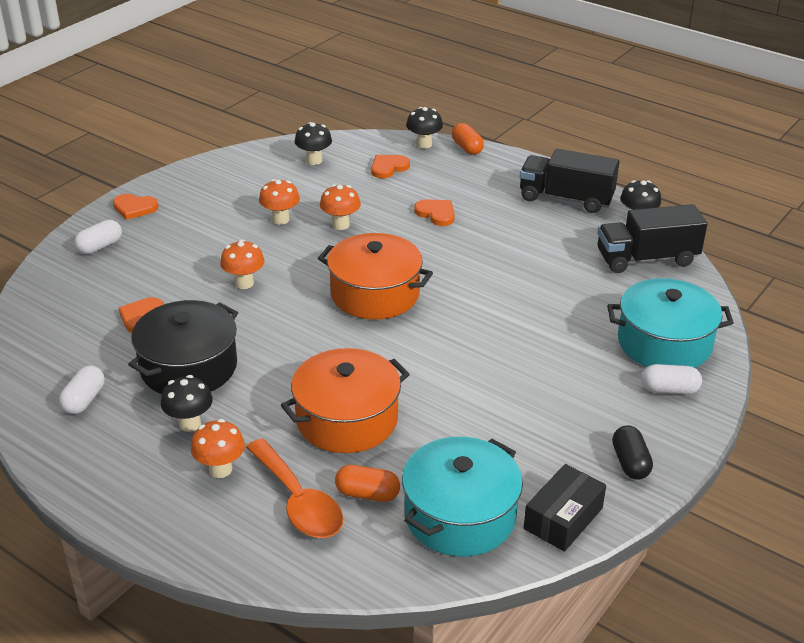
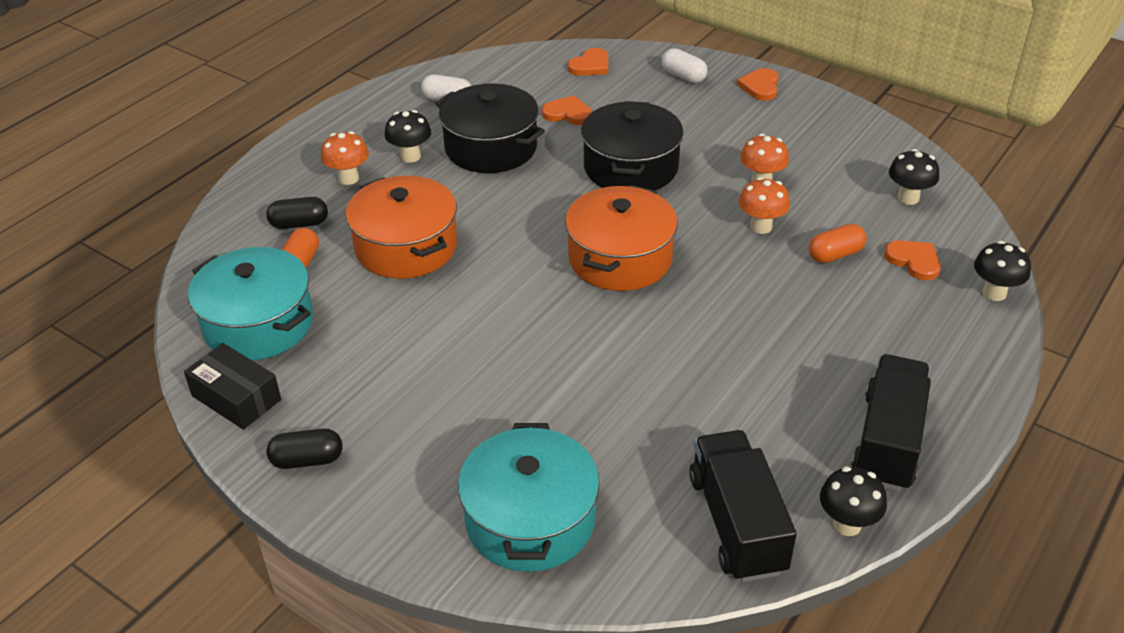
camera: 90 degrees right, 5 degrees up
orange mushroom [220,240,265,289] -> black pot [581,101,684,190]
orange spoon [246,438,343,538] -> black capsule [266,197,328,229]
orange heart [414,199,455,226] -> orange heart moved to [568,48,608,76]
orange capsule [452,123,484,155] -> orange capsule moved to [809,224,867,263]
white capsule [642,364,702,394] -> none

